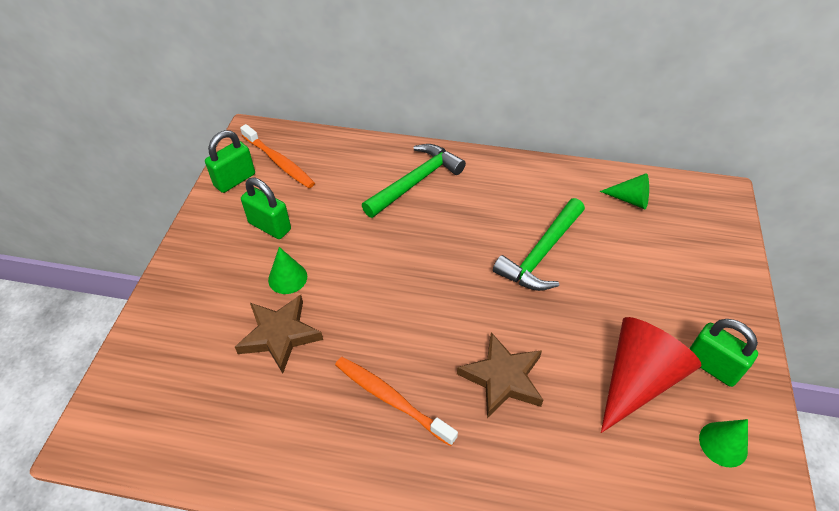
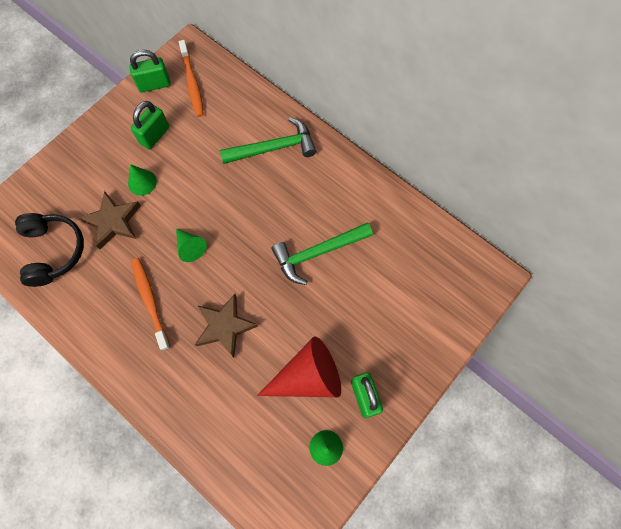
camera: 30 degrees right, 20 degrees up
green padlock [241,177,291,239] -> green padlock turned 60 degrees clockwise [131,101,169,149]
green cone [600,173,649,209] -> green cone moved to [176,228,207,262]
none -> black headphones [15,213,84,287]

